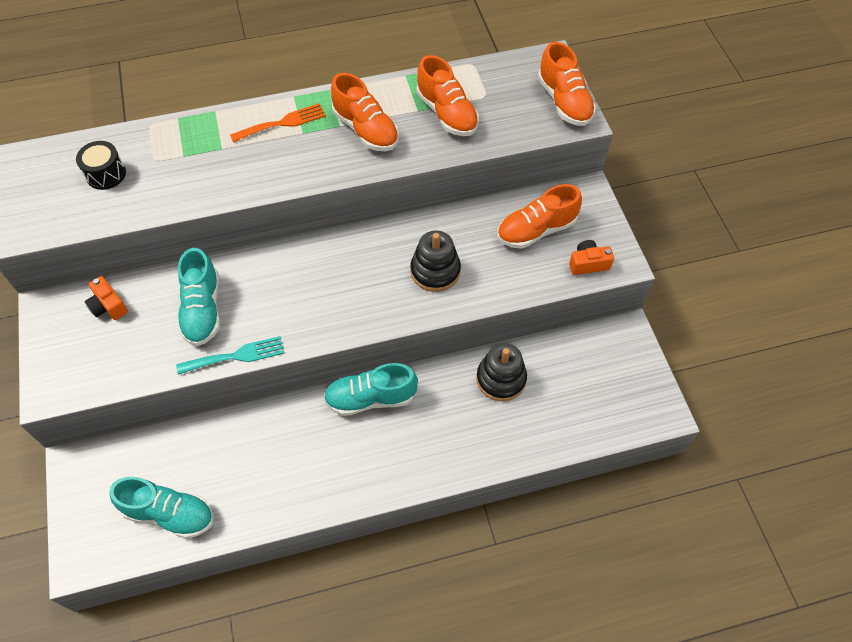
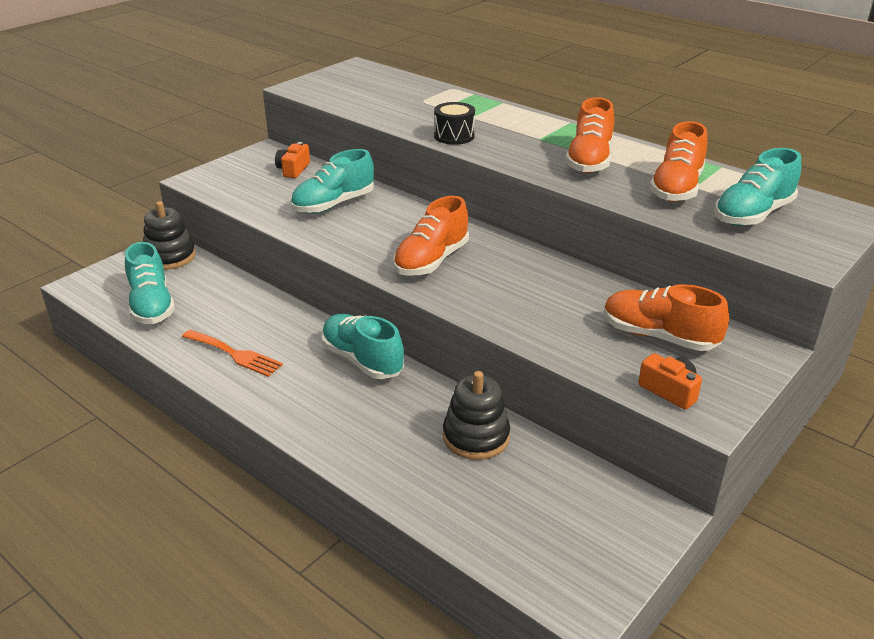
camera: 55 degrees right, 25 degrees down
black drum [76,141,126,190] -> black drum moved to [434,102,475,145]
turquoise fork [176,336,284,375] -> none
orange fork [230,103,326,142] -> orange fork moved to [182,330,283,377]
black stacking toy [411,231,461,292] -> black stacking toy moved to [143,201,196,270]
orange shoe [538,42,596,126] -> orange shoe moved to [393,196,469,276]
none -> turquoise shoe [714,148,801,226]

